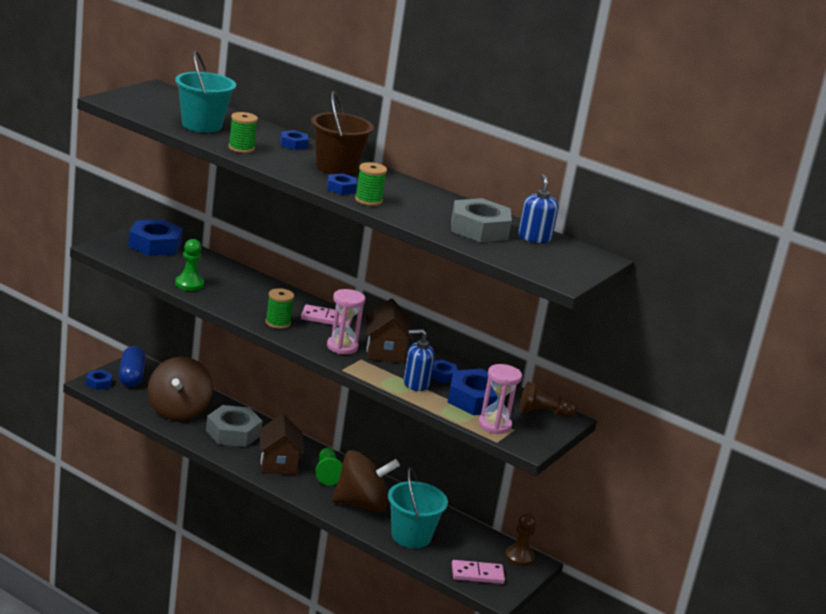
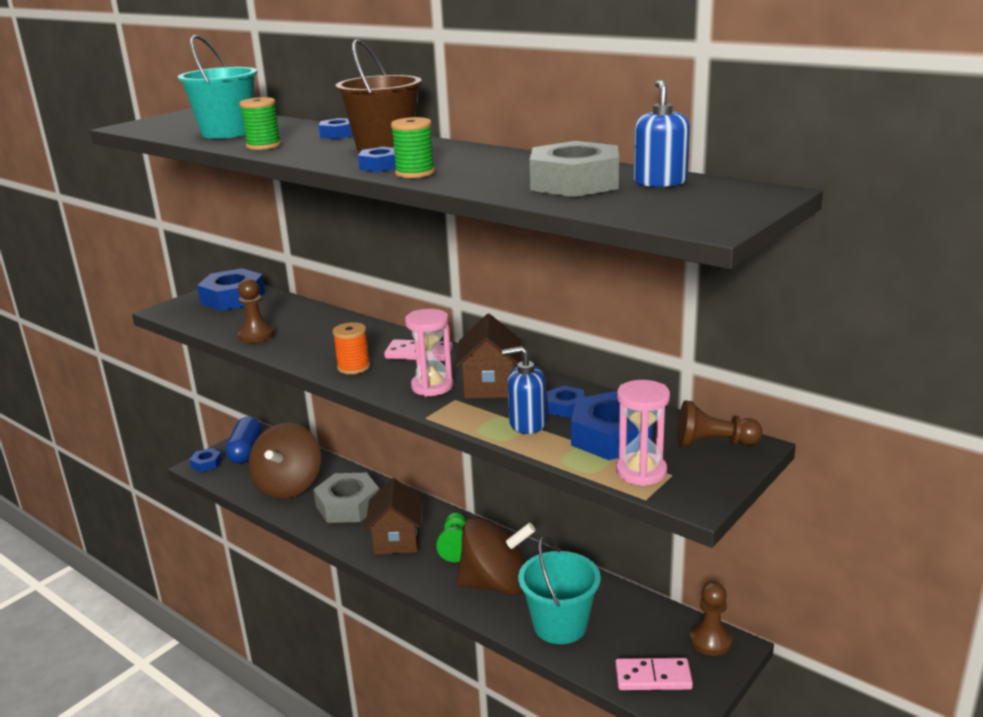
camera: 10 degrees right, 0 degrees up
green pawn [175,239,204,291] -> brown pawn [238,279,274,343]
green spool [265,288,294,329] -> orange spool [333,322,370,374]

